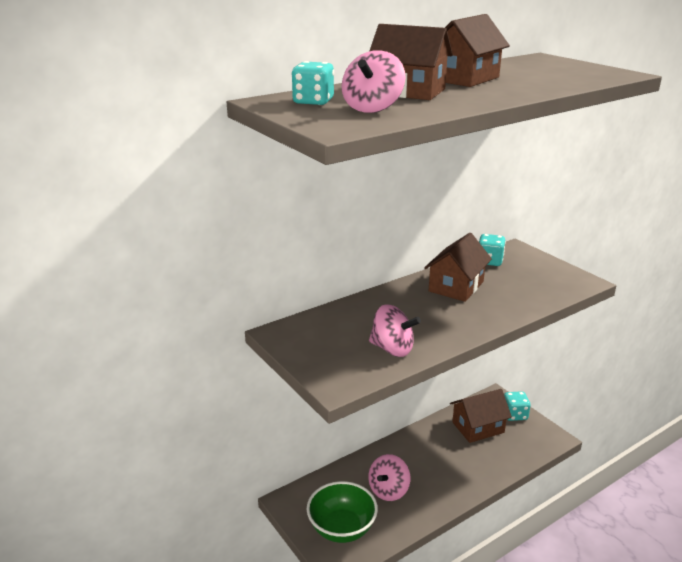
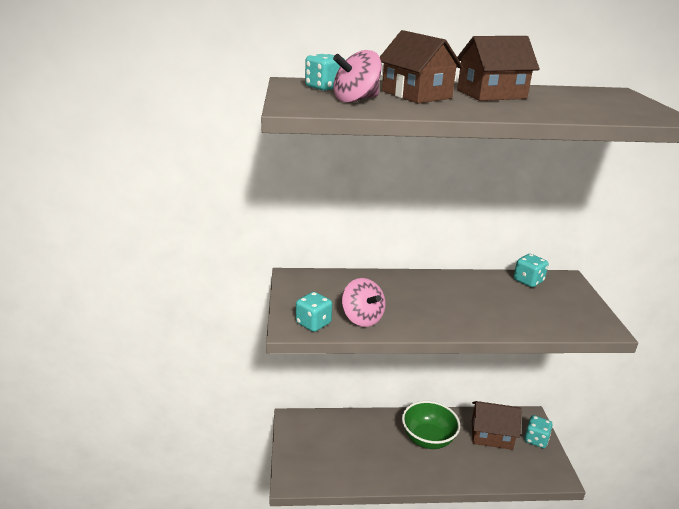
camera: 30 degrees right, 0 degrees up
green bowl [307,481,378,543] -> green bowl moved to [402,401,460,449]
pink spinning top [368,454,410,501] -> none
brown house [424,233,492,302] -> none
none -> turquoise dice [296,292,332,332]

